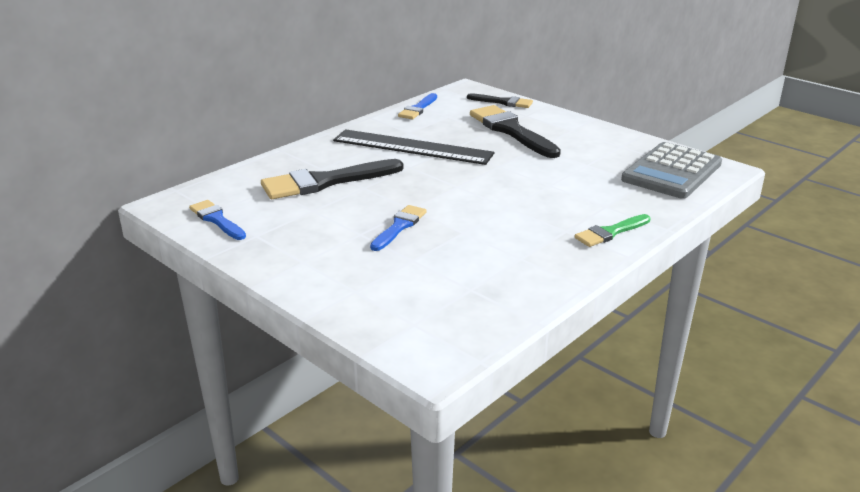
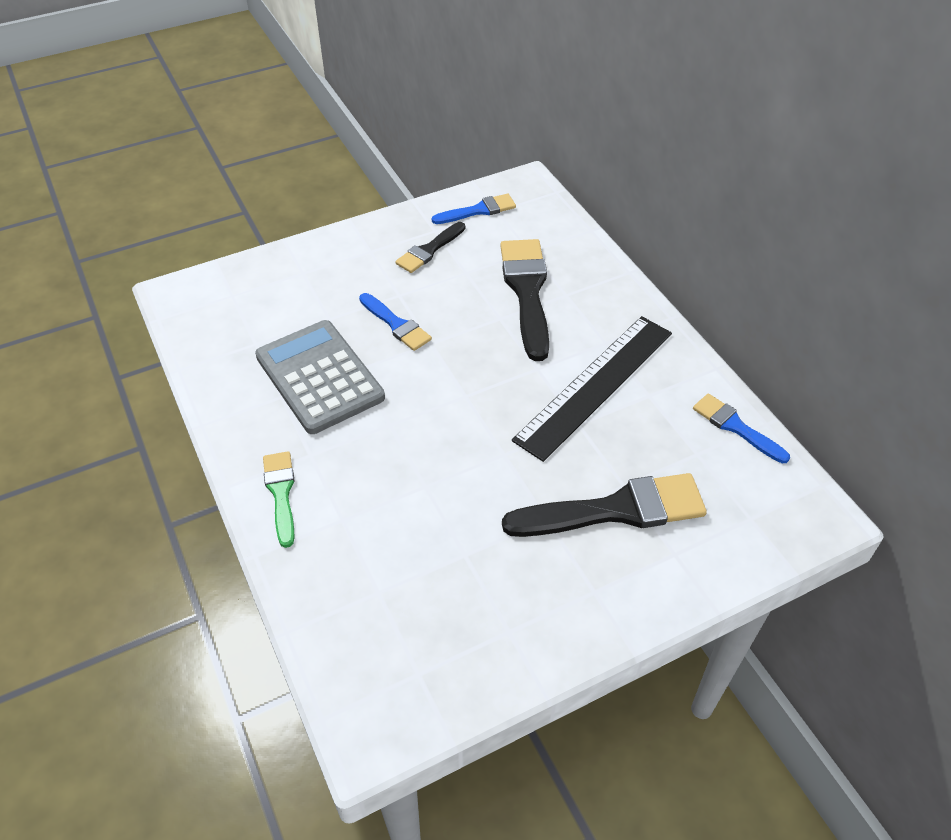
camera: 110 degrees right, 20 degrees up
black brush [467,93,533,108] -> black brush moved to [395,222,465,273]
grey calculator [621,142,722,199] -> grey calculator moved to [255,320,385,434]

